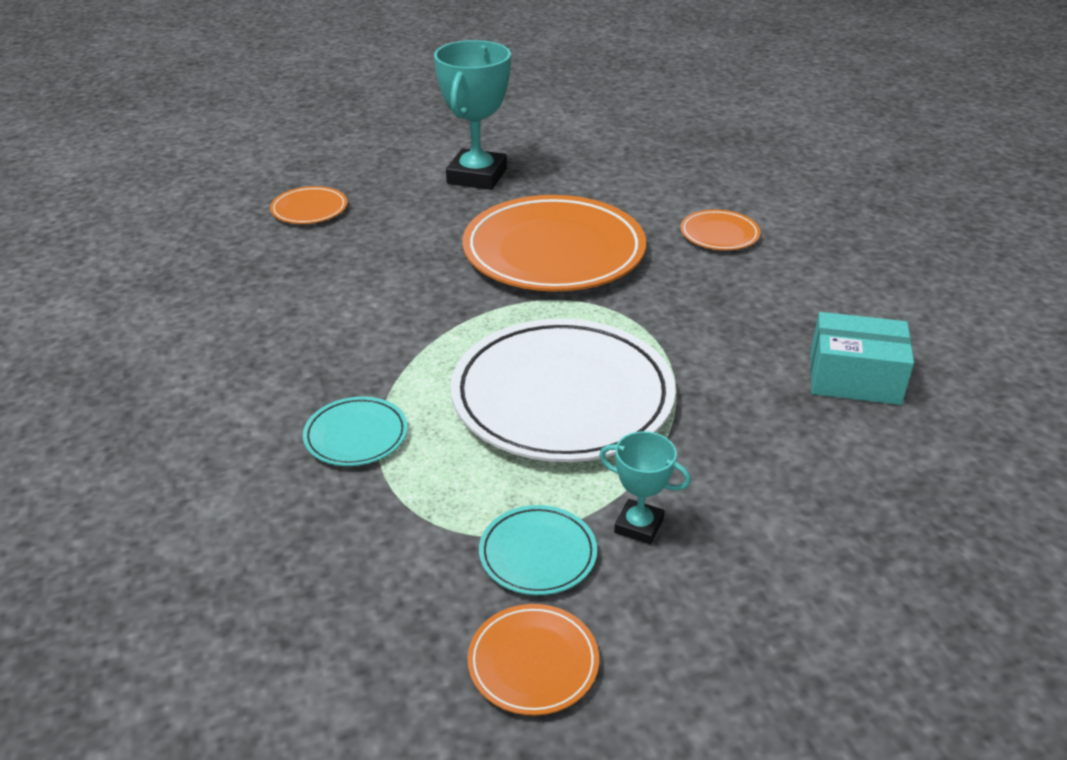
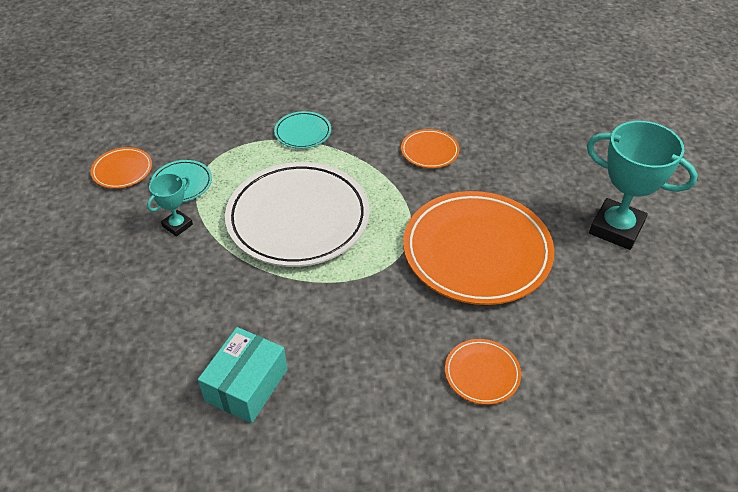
camera: 105 degrees right, 10 degrees up
orange plate [270,186,347,224] -> orange plate moved to [401,129,459,168]

